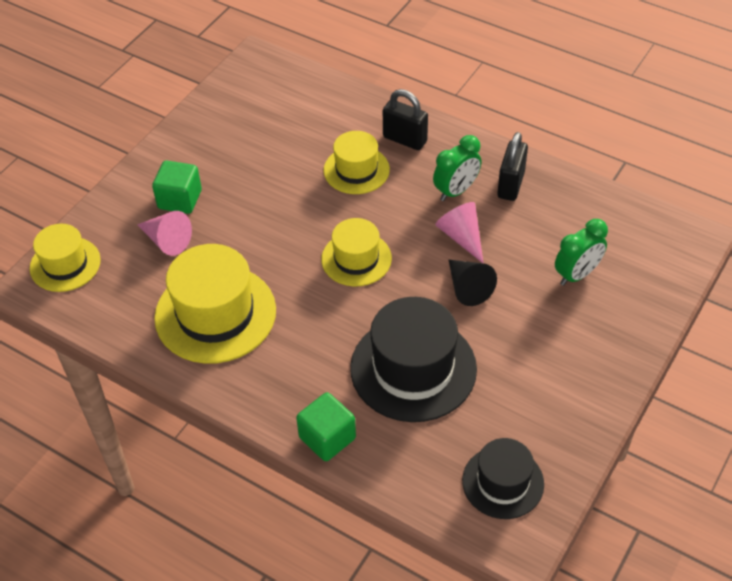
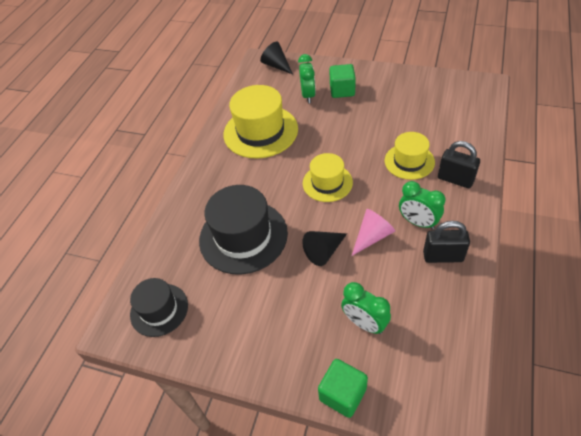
camera: 80 degrees right, 0 degrees up
yellow hat [30,224,101,292] -> black cone [260,42,293,74]
pink cone [137,211,192,256] -> green clock [298,54,316,103]
green cube [296,392,356,461] -> green cube moved to [318,359,368,418]
black padlock [383,89,428,150] -> black padlock turned 75 degrees counterclockwise [438,141,480,188]

